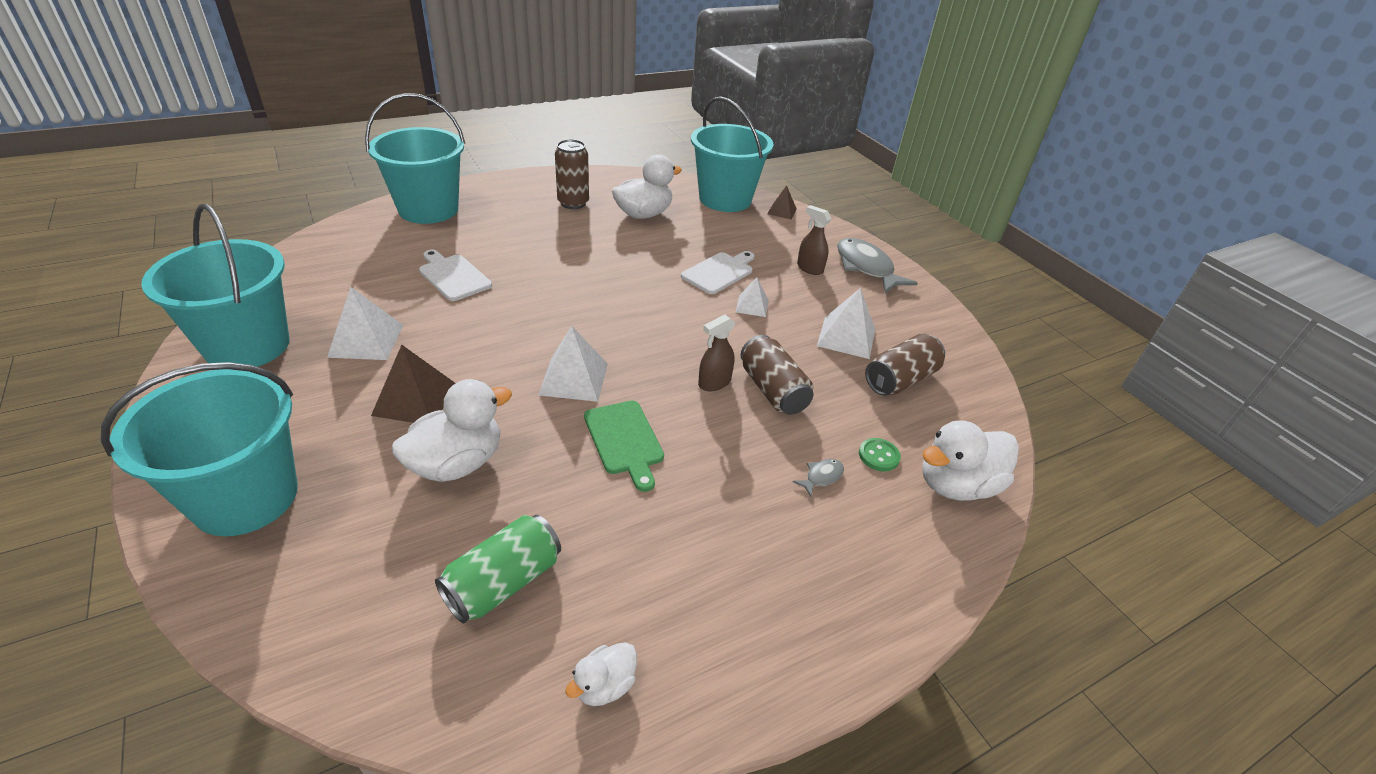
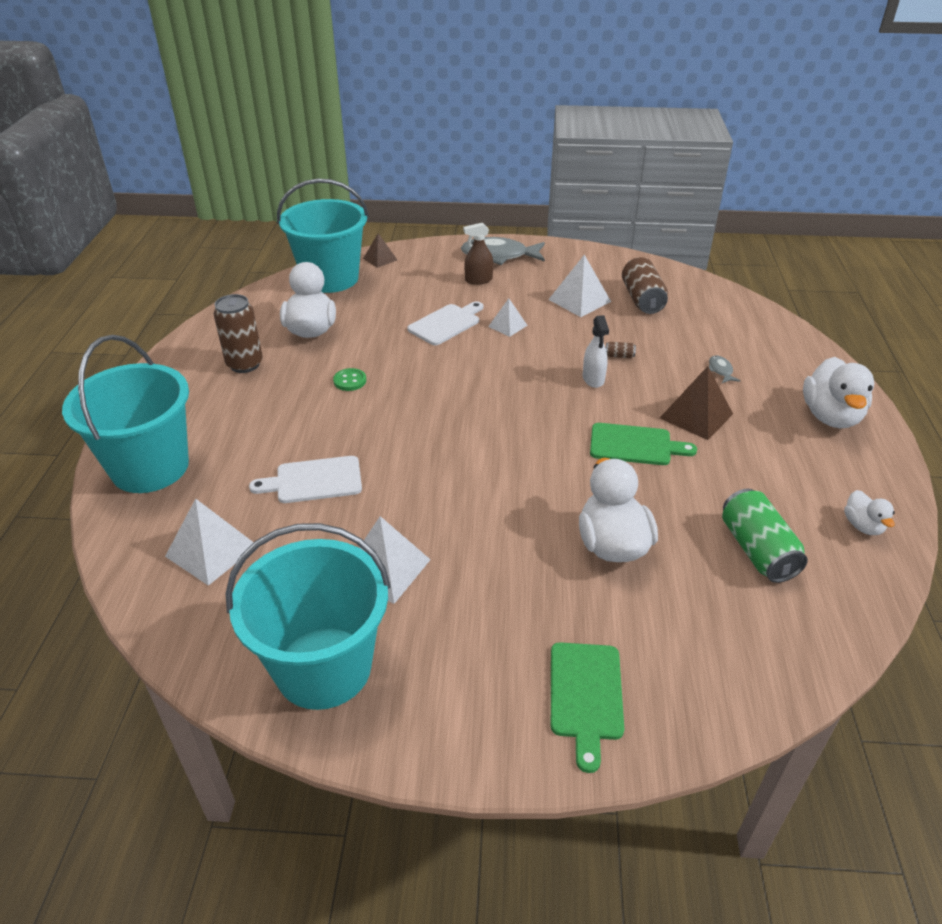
camera: 55 degrees left, 0 degrees up
turquoise bucket [101,362,298,536] -> green cutting board [551,642,624,773]
brown pyramid [371,345,456,423] -> brown pyramid moved to [660,366,733,440]
white pyramid [539,326,608,402] -> white pyramid moved to [165,499,254,586]
white cutting board [681,251,754,294] -> white cutting board turned 60 degrees clockwise [407,301,483,345]
brown spray bottle [698,314,735,391] -> white spray bottle [583,315,609,388]
brown can [741,335,813,415] -> brown can [606,342,636,358], size x0.41
green button [859,438,901,471] -> green button moved to [333,368,366,391]
white duck [922,421,1019,501] -> white duck moved to [803,357,874,428]

